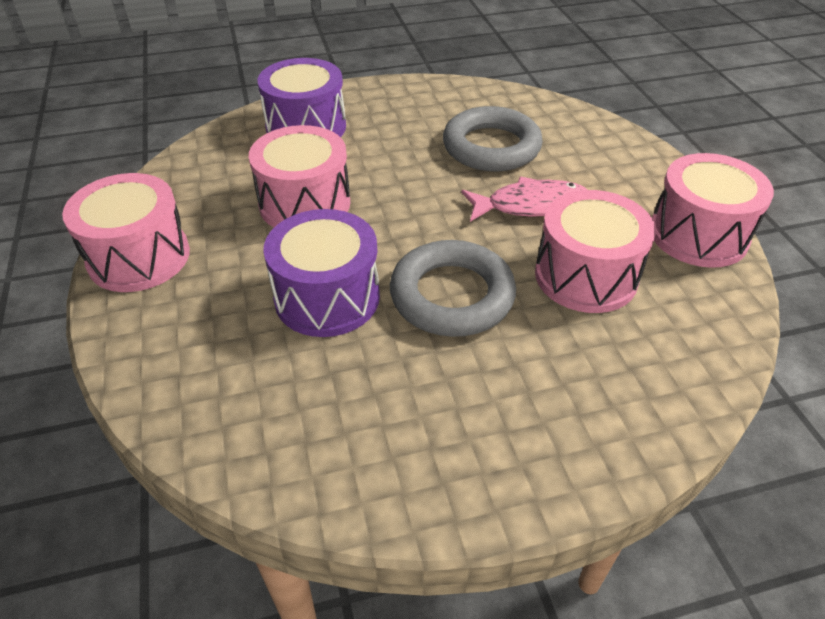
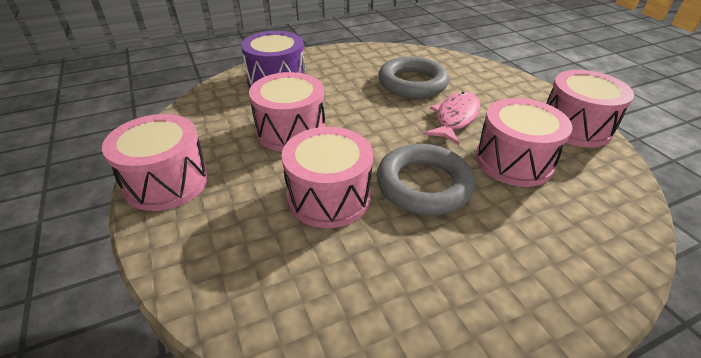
camera: 10 degrees left, 5 degrees down
purple drum [263,209,380,337] -> pink drum [282,127,373,228]
pink fish [461,177,587,222] -> pink fish turned 45 degrees counterclockwise [424,91,480,145]

